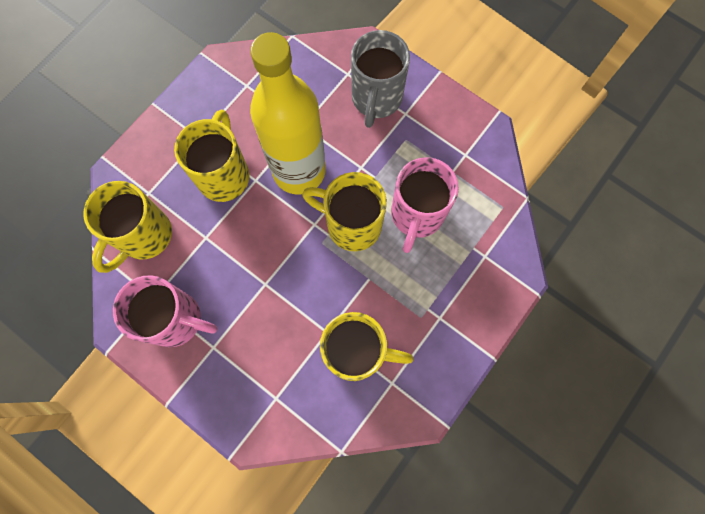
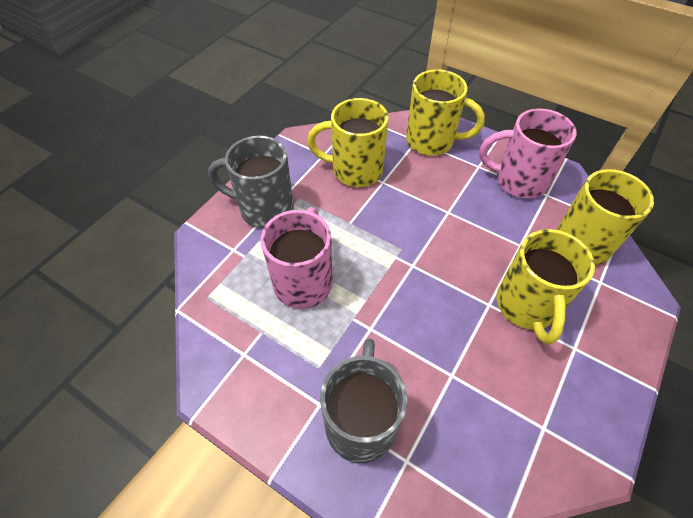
camera: 175 degrees right, 20 degrees down
yellow bottle [250,32,326,194] -> none
yellow mug [302,172,387,251] -> yellow mug moved to [406,69,485,156]
none -> grey mug [208,135,294,228]

